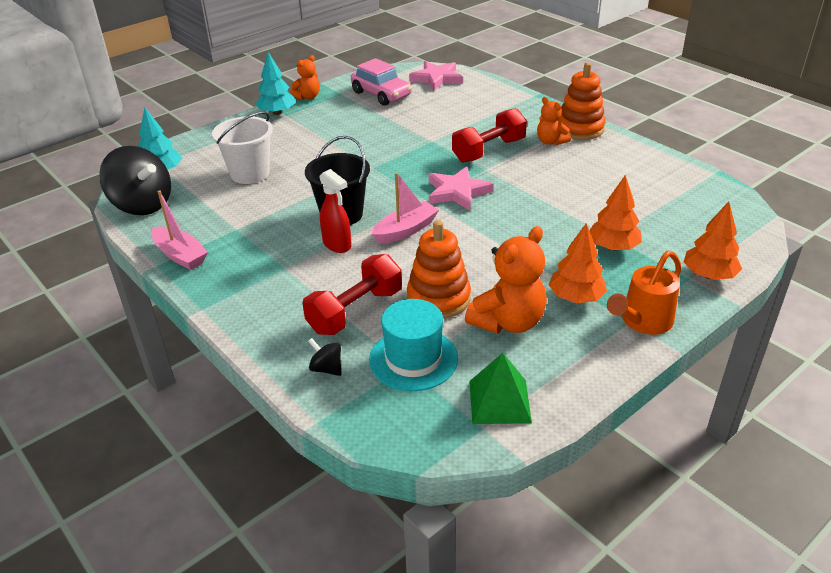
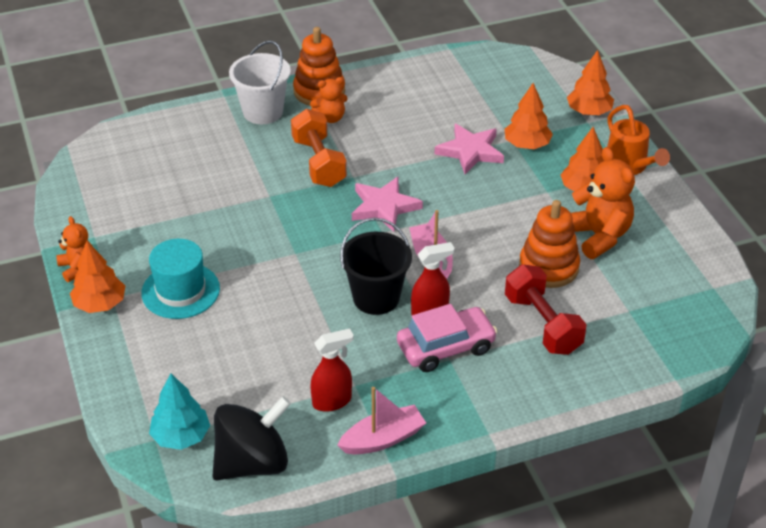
camera: 70 degrees left, 5 degrees up
white bucket [212,111,273,184] -> white bucket moved to [229,40,291,124]
turquoise tree [255,52,295,115] -> orange tree [70,241,125,313]
black spinning top [308,338,342,376] -> none
pink car [351,58,412,106] -> pink car moved to [397,304,498,372]
turquoise hat [369,299,458,391] -> turquoise hat moved to [141,239,220,319]
pink star [409,61,463,91] -> pink star moved to [435,124,504,174]
red dumbbell [452,108,527,163] -> orange dumbbell [291,109,347,187]
green pyramid [469,353,532,424] -> none
none -> red spray bottle [310,329,354,412]

